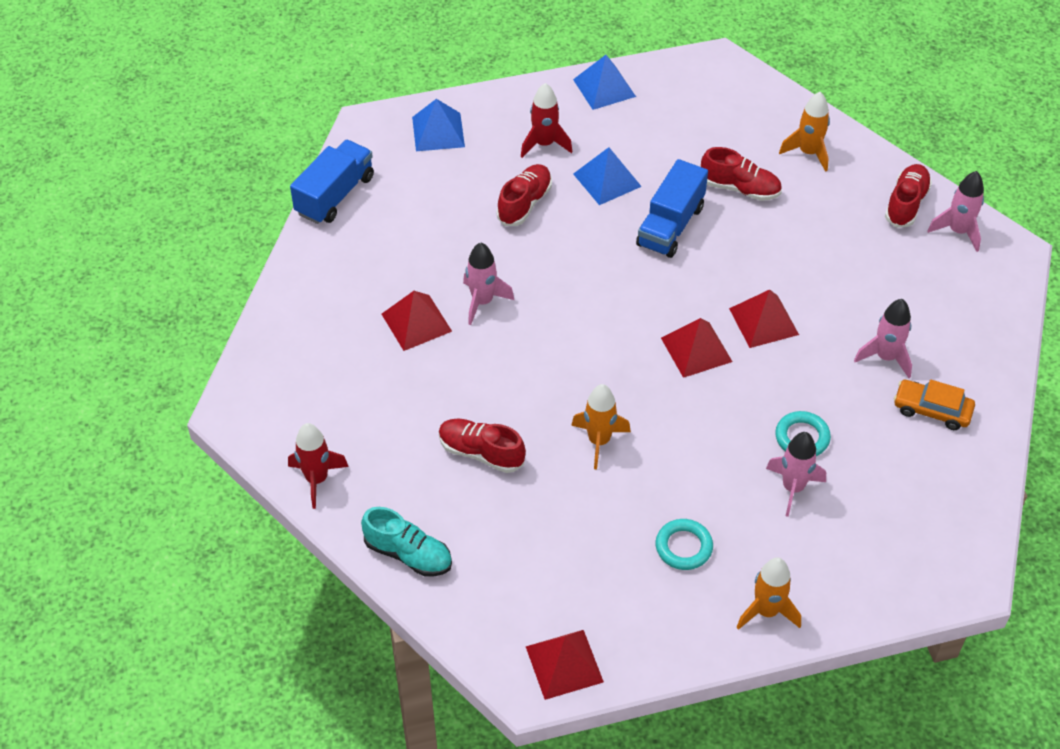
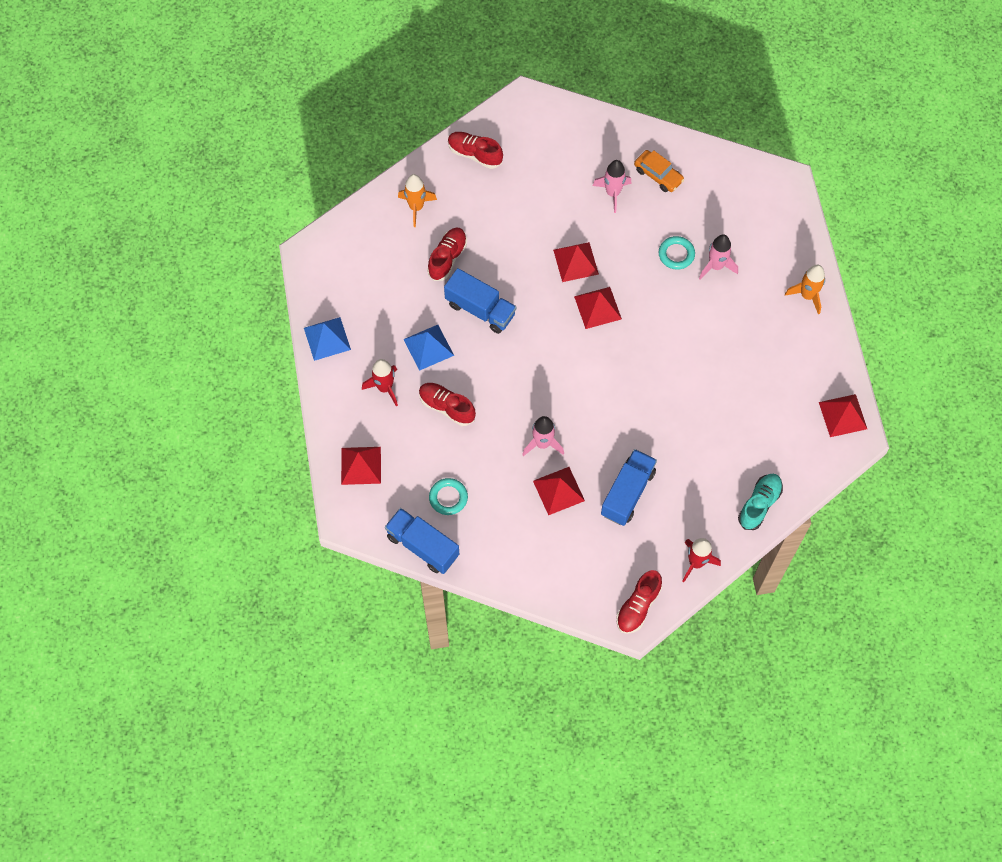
camera: 85 degrees left, 15 degrees up
blue pyramid [412,99,465,151] -> red pyramid [341,447,381,485]
red shoe [439,419,526,473] -> red shoe moved to [616,570,662,634]
orange rocket [571,384,631,470] -> none
turquoise ring [656,519,713,570] -> turquoise ring moved to [429,478,468,515]
orange car [894,379,975,430] -> orange car turned 75 degrees counterclockwise [634,150,684,192]
pink rocket [927,171,984,252] -> none
none -> blue truck [601,449,657,526]

